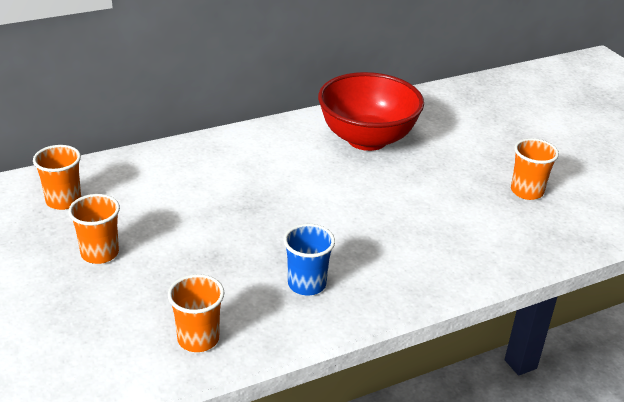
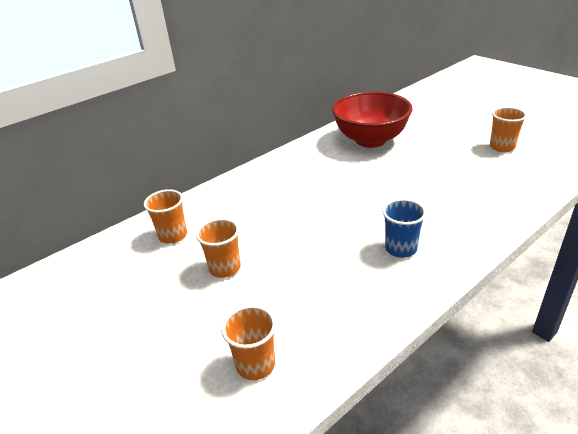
camera: 10 degrees left, 0 degrees up
orange cup [168,274,225,352] -> orange cup moved to [221,305,276,380]

